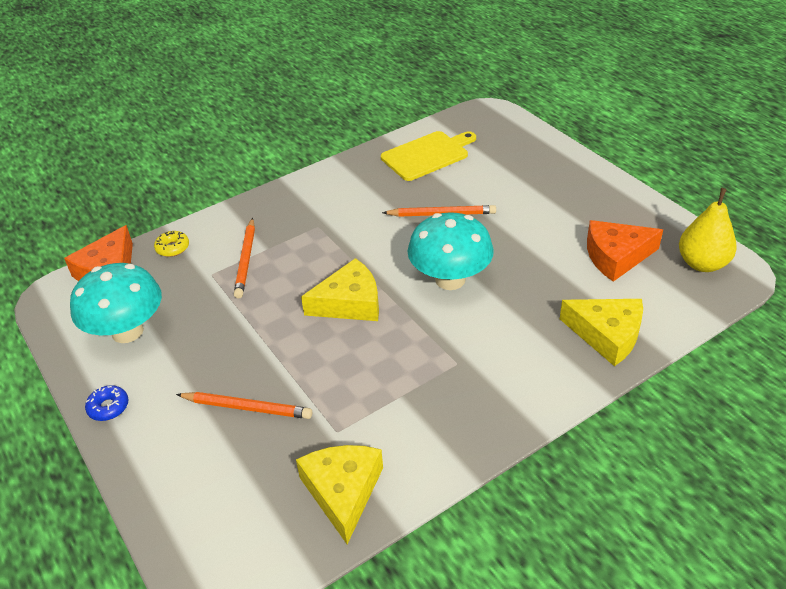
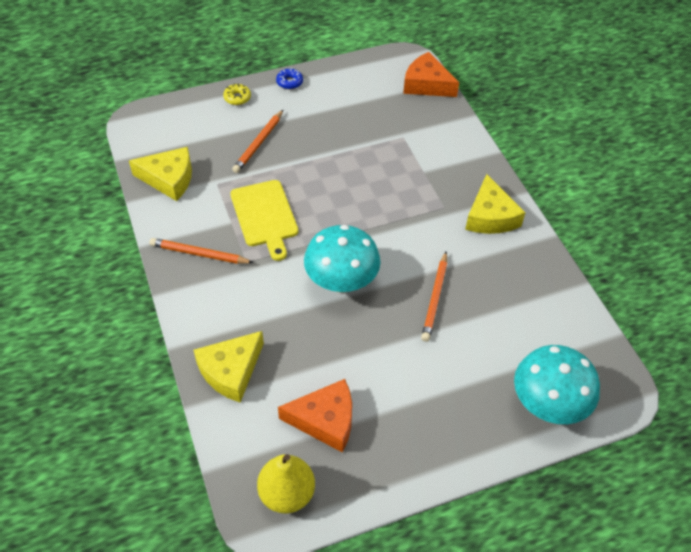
camera: 100 degrees right, 10 degrees up
turquoise mushroom [70,263,162,343] -> turquoise mushroom moved to [514,345,600,424]
yellow donut [154,231,189,257] -> yellow donut moved to [223,83,251,105]
orange pencil [234,218,255,299] -> orange pencil moved to [149,238,254,264]
yellow cheese [301,258,379,321] -> yellow cheese moved to [465,174,525,234]
yellow cutting board [381,131,476,181] -> yellow cutting board moved to [230,180,298,261]
orange cheese [587,220,663,282] -> orange cheese turned 90 degrees clockwise [278,379,352,453]

